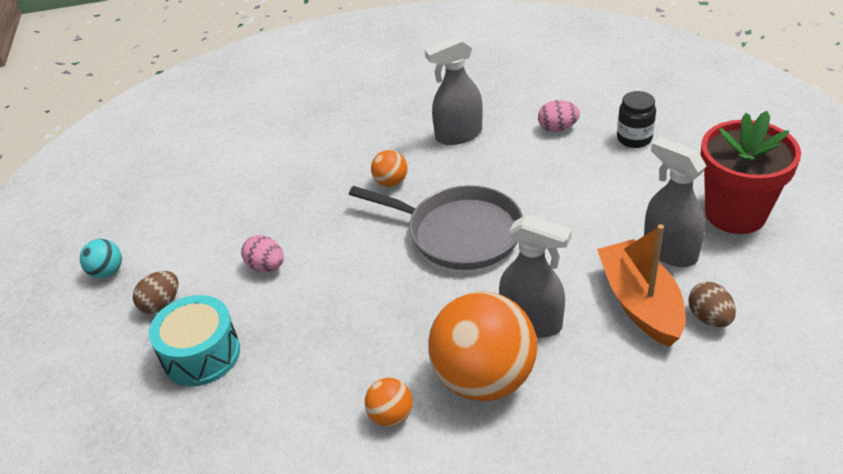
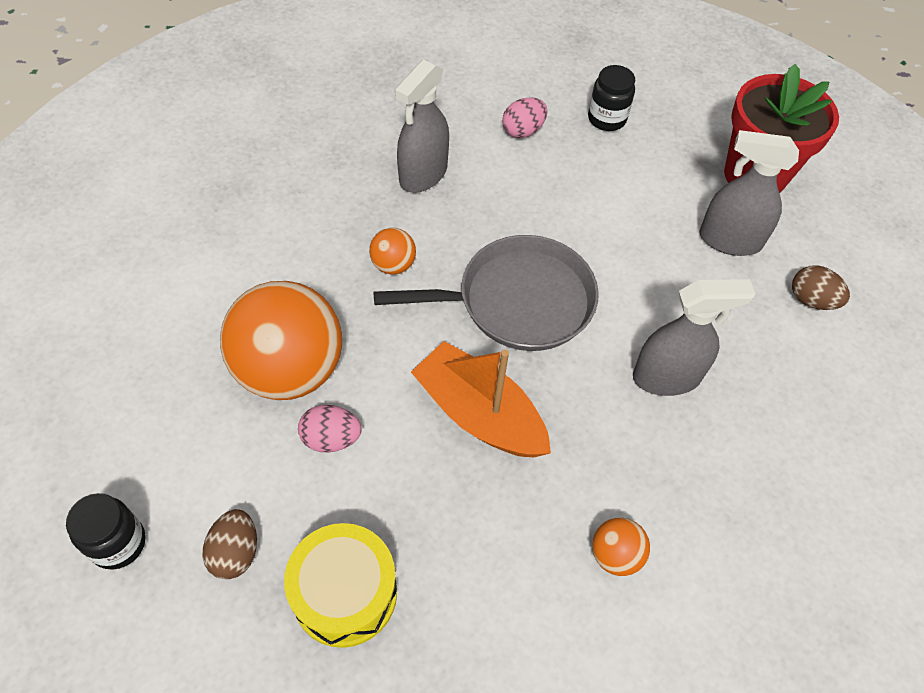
camera: 40 degrees left, 15 degrees up
turquoise ball [80,239,122,278] -> black jar [66,493,145,570]
turquoise drum [149,295,240,386] -> yellow drum [284,523,397,648]
orange ball [428,291,537,401] -> orange ball moved to [220,281,342,400]
orange boat [597,224,686,347] -> orange boat moved to [411,341,551,458]

